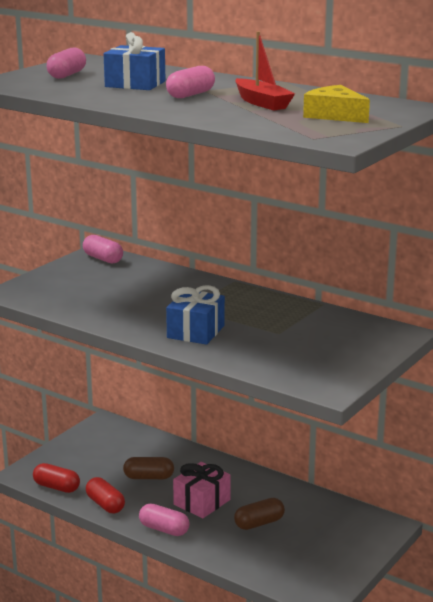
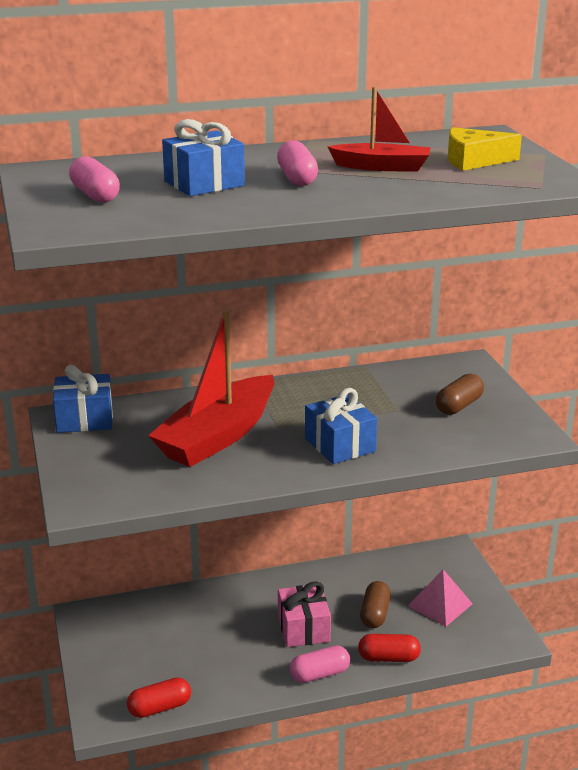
camera: 50 degrees left, 5 degrees up
pink capsule [83,235,123,264] -> blue gift [53,365,113,433]
red capsule [86,477,125,513] -> red capsule moved to [358,634,421,662]
brown capsule [123,457,174,479] -> brown capsule moved to [436,374,484,415]
none -> red boat [148,310,274,467]
none -> pink pyramid [408,570,473,627]

